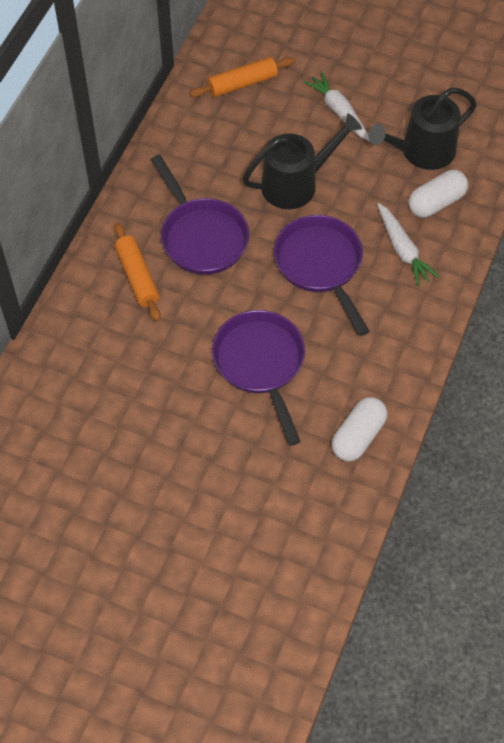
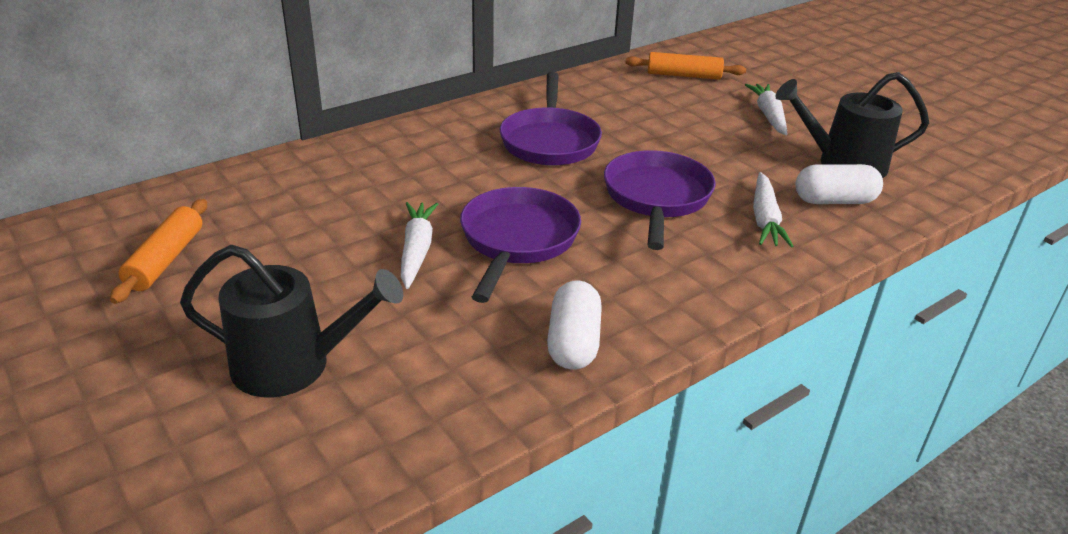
camera: 30 degrees right, 25 degrees down
orange rolling pin [114,222,161,321] -> orange rolling pin moved to [110,199,207,304]
black watering can [243,113,362,209] -> black watering can moved to [180,245,403,397]
white capsule [332,397,388,461] -> white capsule turned 60 degrees counterclockwise [547,280,602,370]
none -> white carrot [401,202,438,289]

